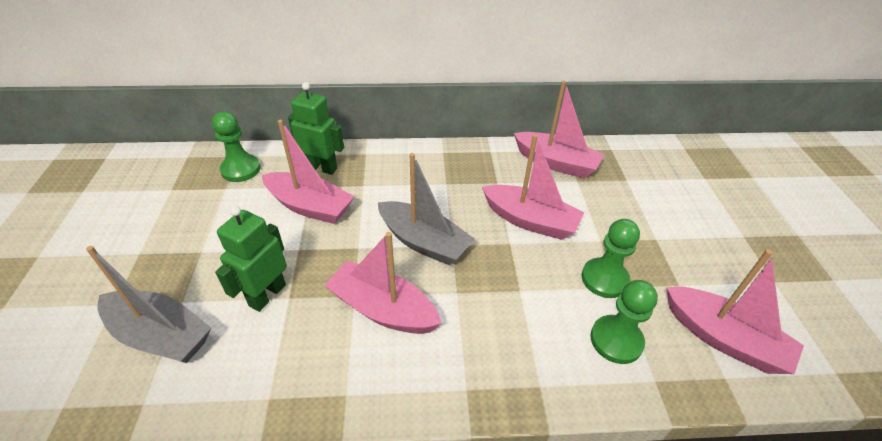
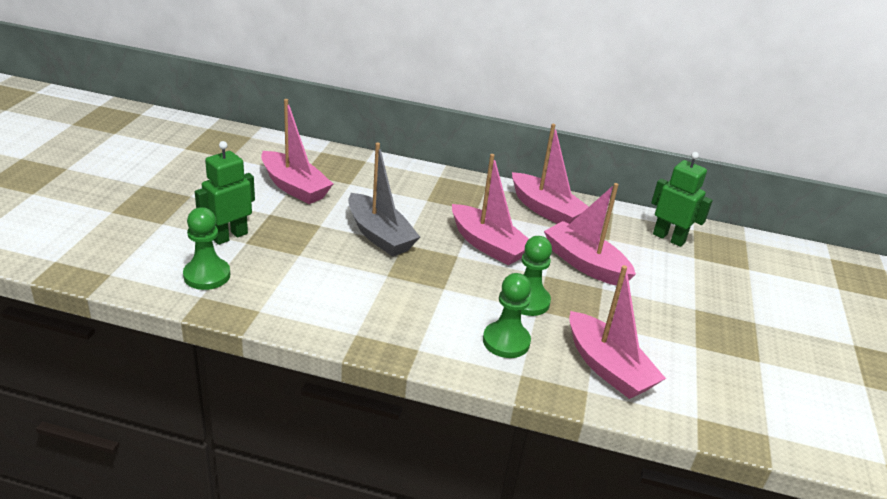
camera: 15 degrees right, 10 degrees down
grey boat [86,246,211,363] -> none
green pawn [212,112,260,182] -> green pawn moved to [183,207,230,290]
green robot [288,82,344,175] -> green robot moved to [651,152,713,247]
pink boat [324,232,442,334] -> pink boat moved to [544,183,636,286]

